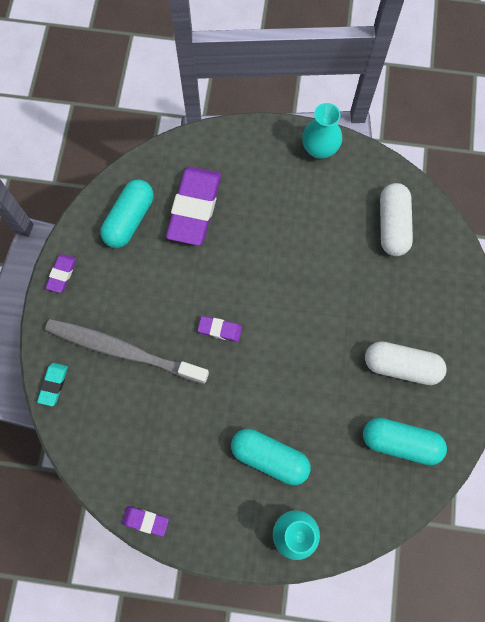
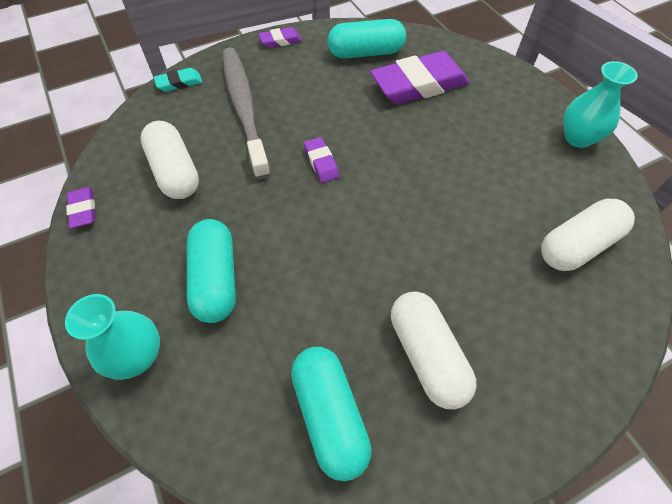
camera: 55 degrees right, 15 degrees down
none -> white capsule [141,121,199,199]

